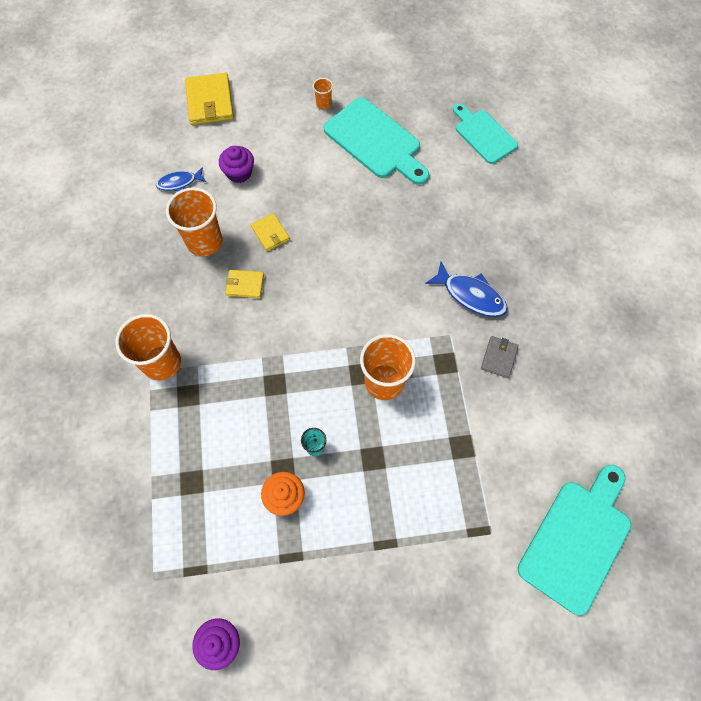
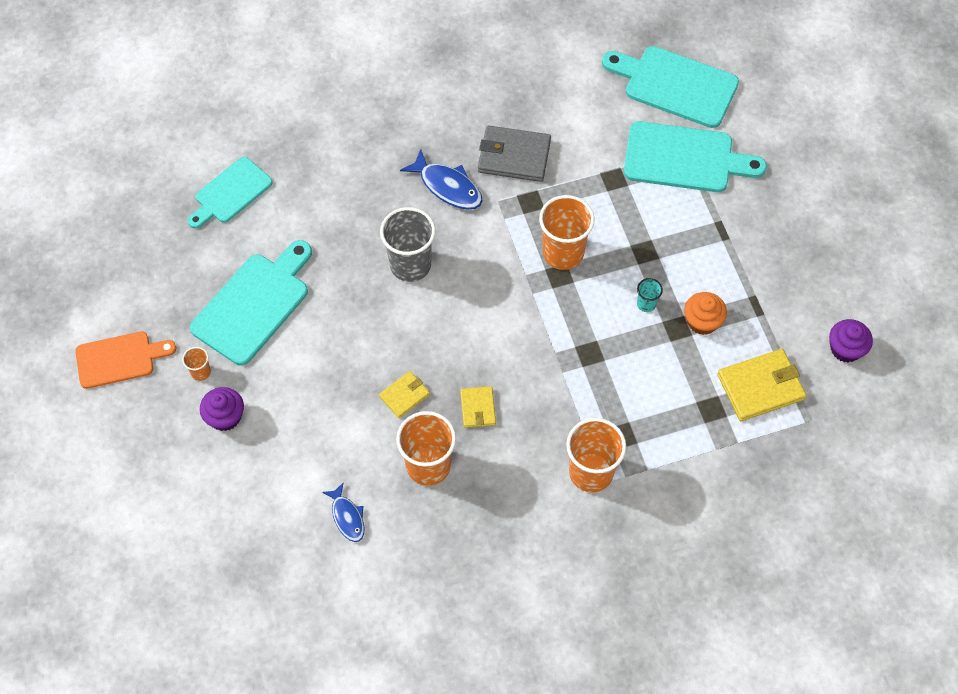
camera: 100 degrees left, 5 degrees down
yellow wallet [185,73,234,125] -> yellow wallet moved to [717,349,806,421]
purple cupcake [219,146,254,183] -> purple cupcake moved to [200,387,244,431]
blue fish [425,262,508,317] -> blue fish turned 105 degrees clockwise [400,149,483,210]
grey wallet [481,336,519,378] -> grey wallet [478,125,551,182], size x1.77
none -> orange cutting board [75,331,176,389]
none -> grey cup [380,207,436,282]
none -> turquoise cutting board [624,121,767,192]

